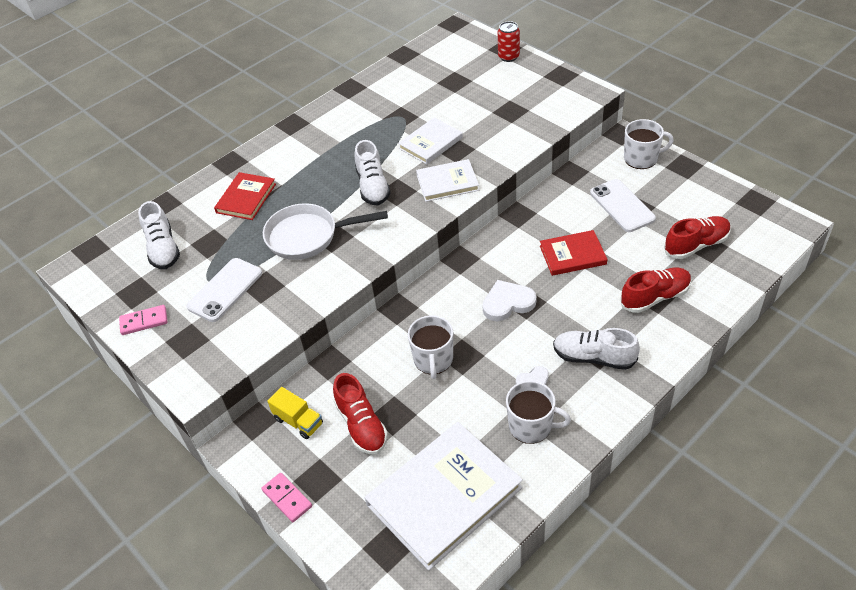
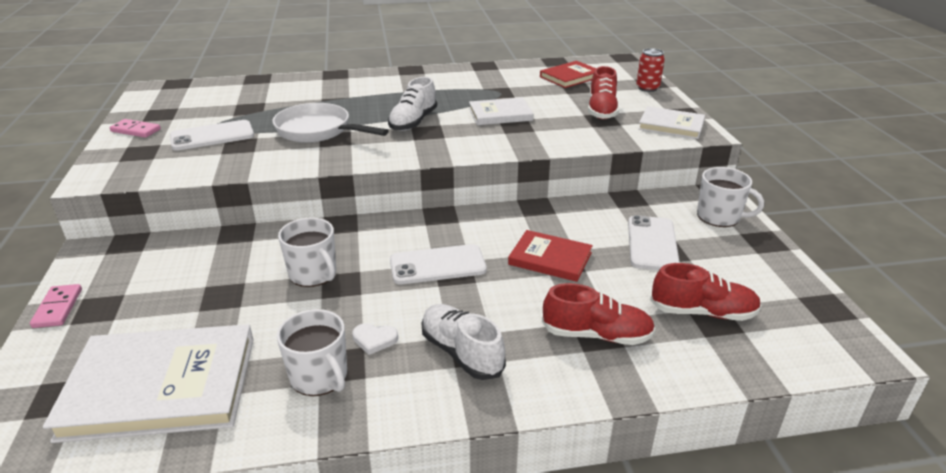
camera: 30 degrees right, 15 degrees down
white shoe [138,201,180,269] -> none
red book [214,172,276,220] -> red book moved to [540,61,596,88]
yellow truck [267,387,323,439] -> none
red shoe [333,373,388,455] -> red shoe moved to [588,66,619,119]
white mug [408,315,453,379] -> white mug turned 75 degrees counterclockwise [278,218,336,287]
white book [416,159,479,202] -> white book moved to [638,106,705,139]
white heart [482,280,537,321] -> white phone [390,244,487,284]

